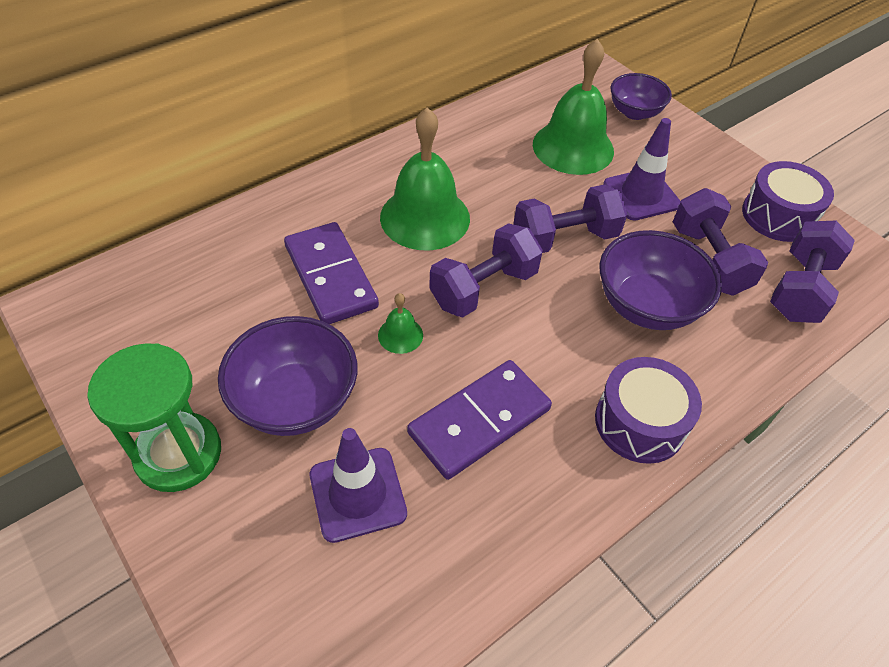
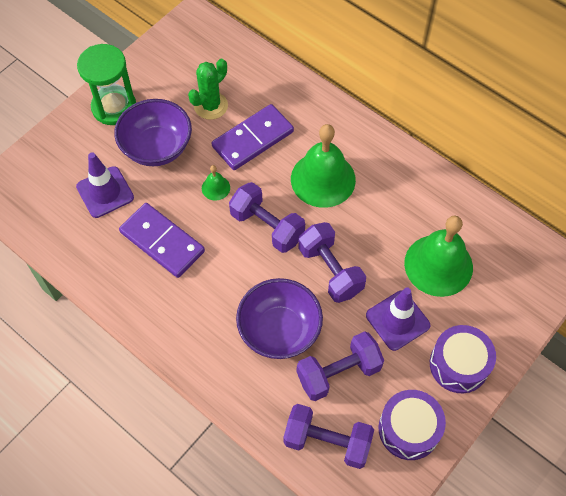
camera: 80 degrees right, 10 degrees up
purple drum [595,357,702,464] -> purple drum moved to [430,325,496,393]
purple bowl [610,73,672,120] -> none
none -> green cactus [188,59,228,120]

